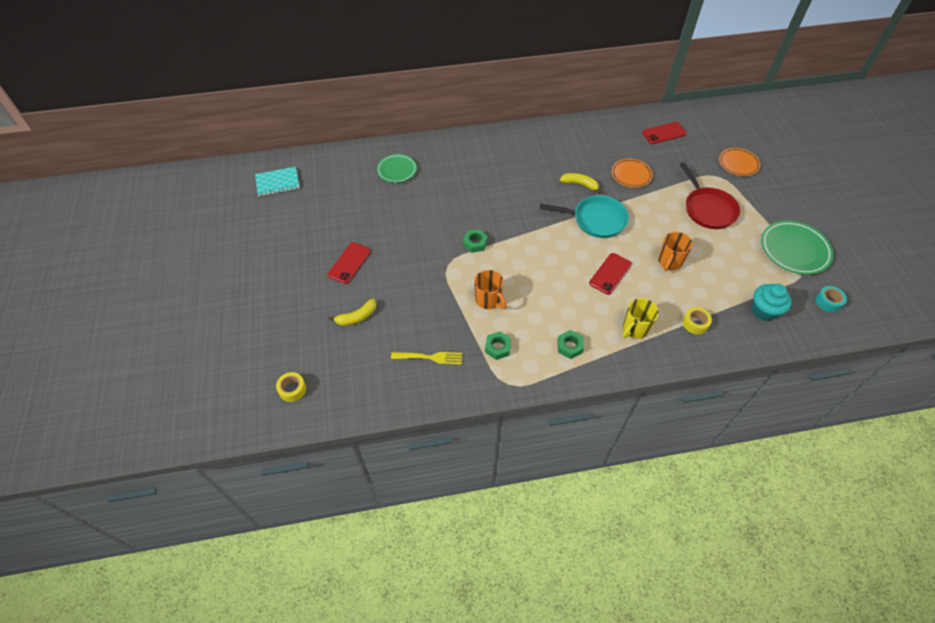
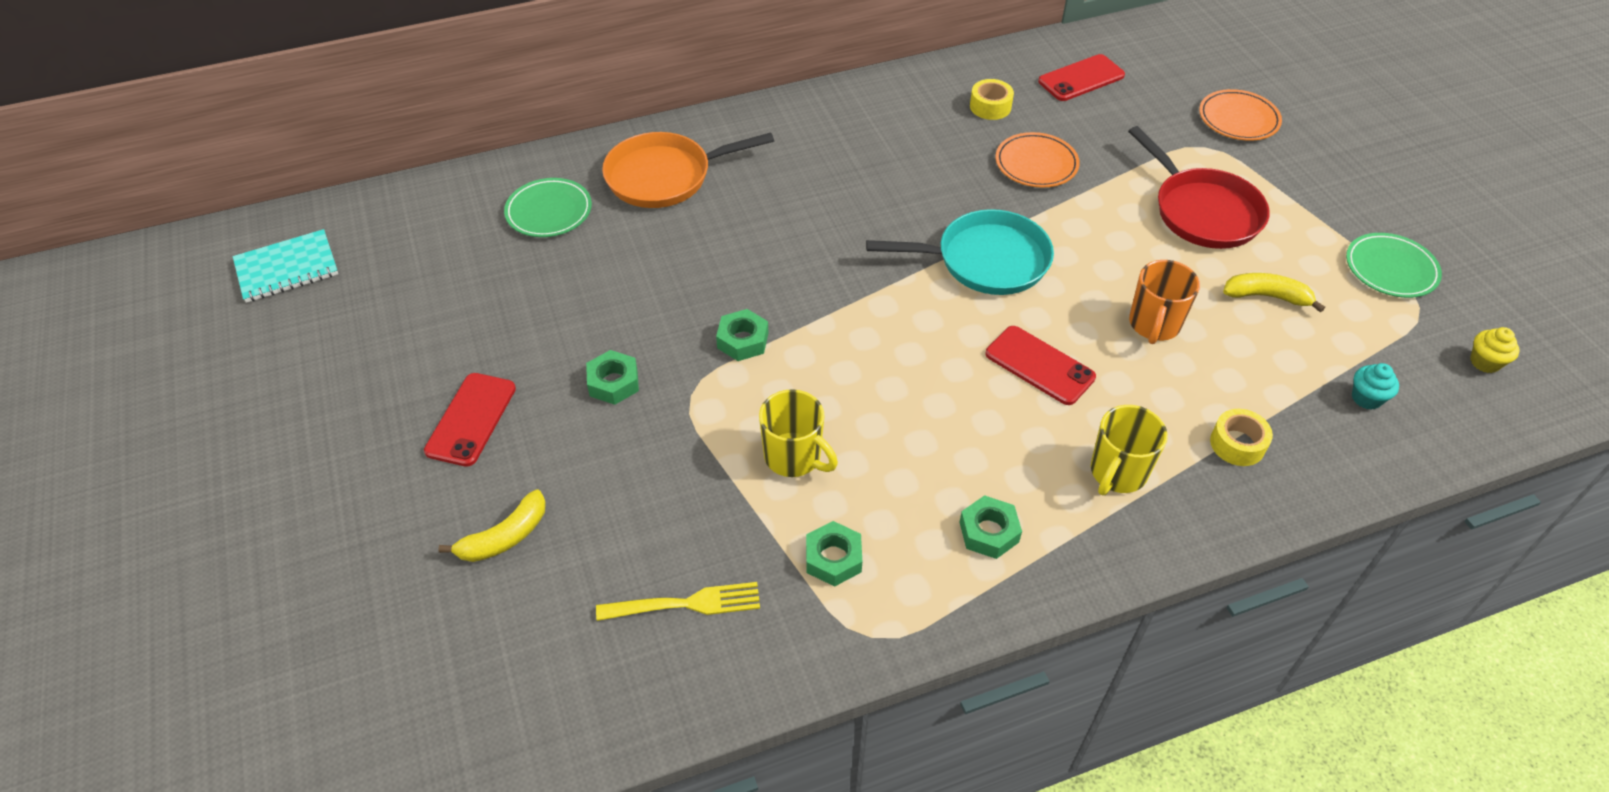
camera: 10 degrees left, 5 degrees down
yellow tape [276,372,306,402] -> yellow tape moved to [970,79,1014,120]
orange mug [474,270,507,309] -> yellow mug [759,389,838,477]
yellow banana [560,173,601,194] -> yellow banana moved to [1223,273,1325,313]
red phone [589,253,632,295] -> red phone turned 75 degrees counterclockwise [985,326,1096,405]
turquoise cupcake [752,284,792,321] -> turquoise cupcake [1352,363,1399,410], size x0.57
green plate [761,220,834,275] -> green plate [1346,233,1442,298], size x0.64
turquoise tape [816,286,847,312] -> yellow cupcake [1470,327,1520,373]
none -> green nut [586,350,639,405]
none -> orange pan [602,132,774,208]

